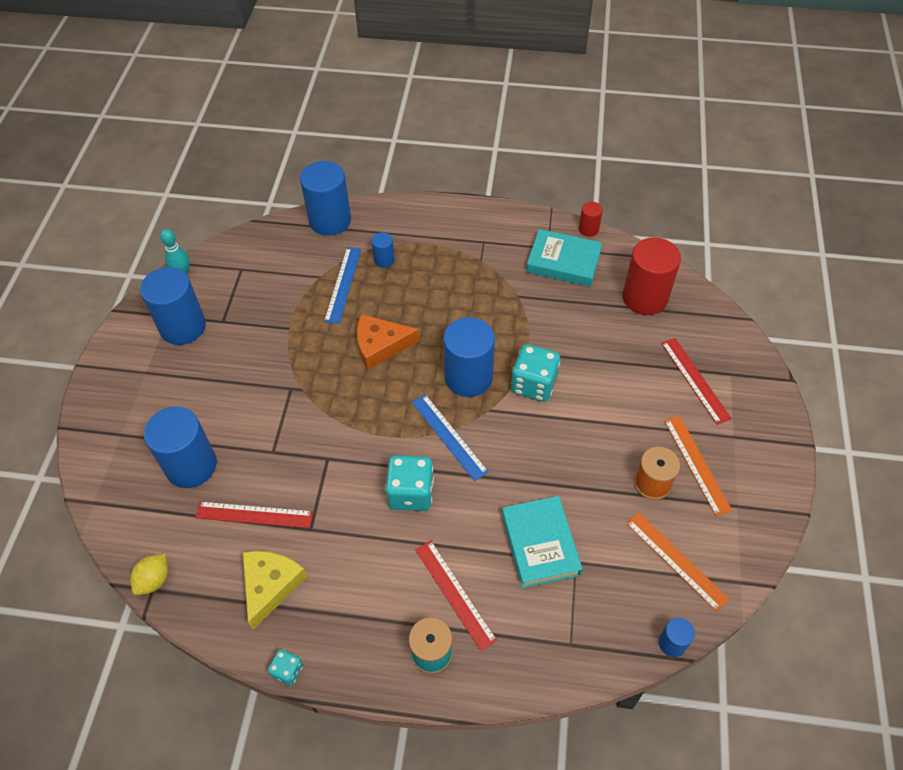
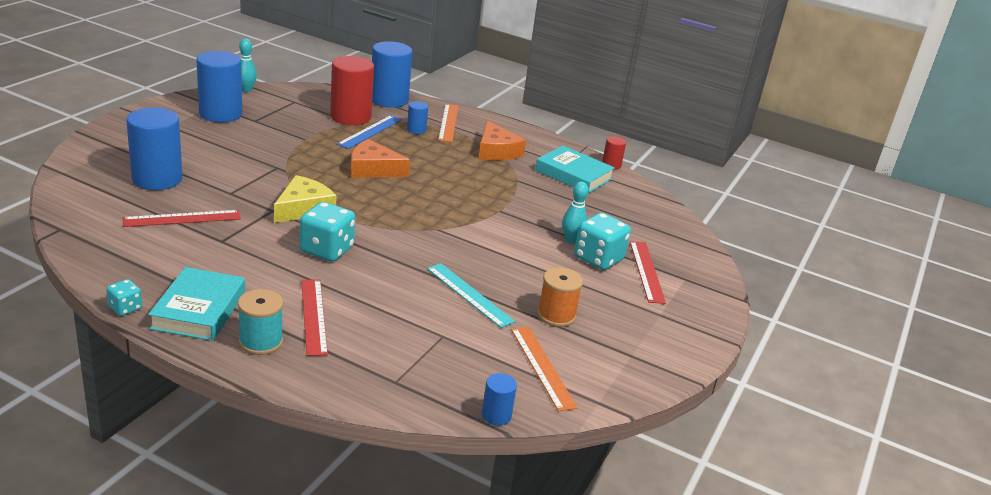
camera: 15 degrees right, 25 degrees down
yellow lemon [130,554,168,595] -> none
red ruler [195,501,313,528] -> red ruler turned 45 degrees counterclockwise [123,210,241,227]
yellow cheese [243,551,307,630] -> yellow cheese moved to [274,175,336,223]
blue ruler [412,394,489,481] -> none
blue cylinder [443,317,495,397] -> none
turquoise book [502,496,583,588] -> turquoise book moved to [148,267,245,341]
turquoise dice [511,344,560,402] -> turquoise dice moved to [574,213,631,270]
red cylinder [622,237,681,315] -> red cylinder moved to [330,56,374,125]
orange ruler [664,416,732,516] -> orange ruler moved to [438,104,458,142]
none -> turquoise ruler [427,263,515,328]
none -> orange cheese [479,121,526,161]
none -> turquoise bowling pin [562,182,588,244]

